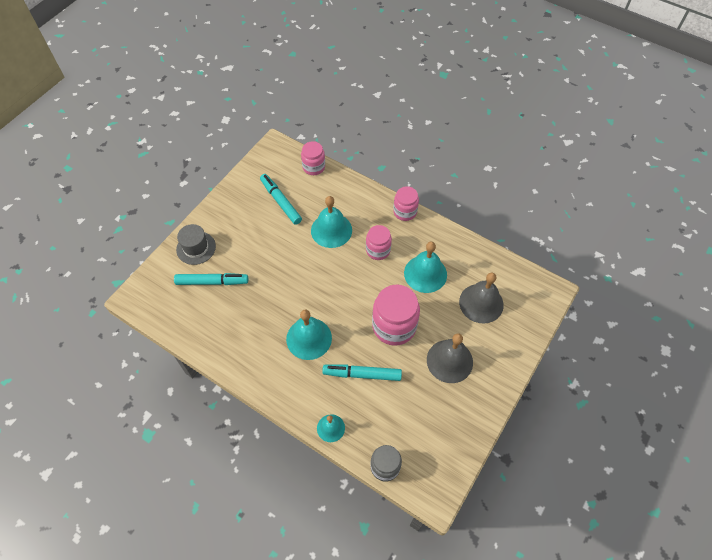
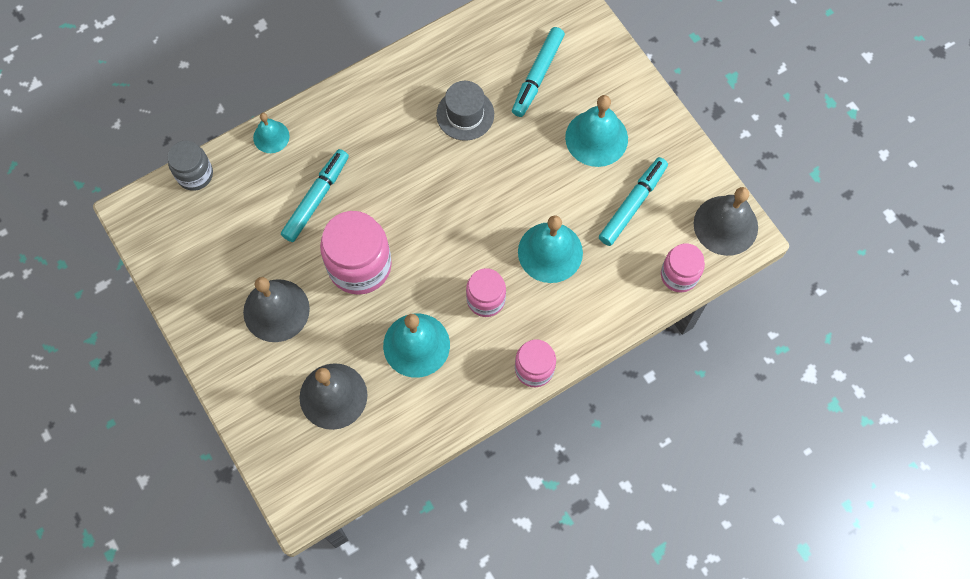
camera: 115 degrees right, 10 degrees up
grey hat [176,224,216,265] -> grey hat moved to [436,81,494,141]
turquoise marker [260,174,302,225] -> turquoise marker turned 45 degrees counterclockwise [599,157,668,246]
turquoise bell [286,310,332,360] -> turquoise bell moved to [565,95,628,167]
none -> grey bell [694,187,758,256]

